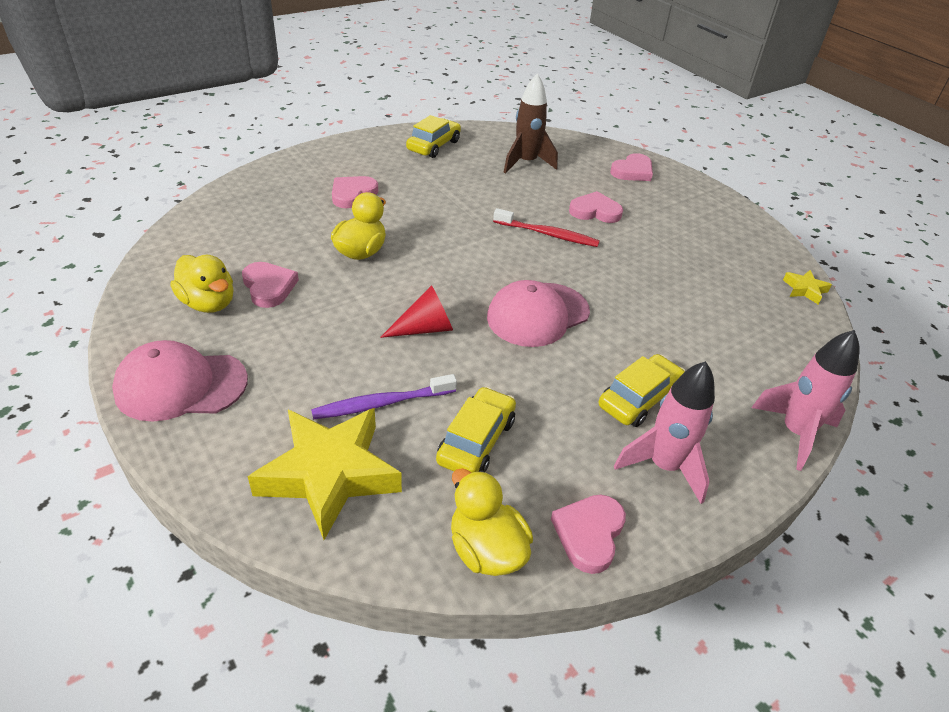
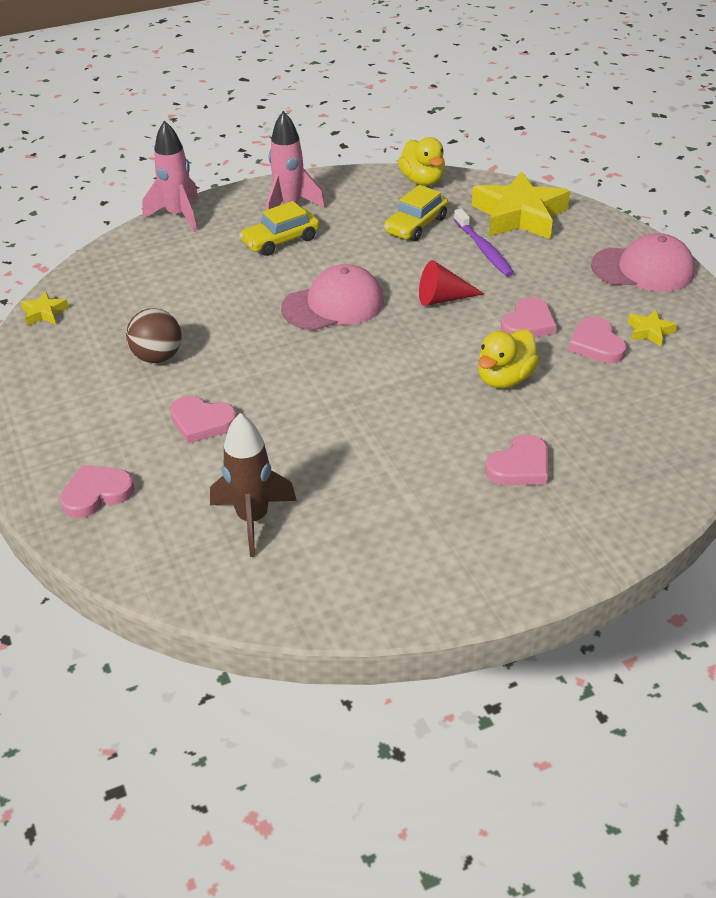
camera: 165 degrees left, 0 degrees up
yellow duck [171,255,234,313] -> yellow star [628,310,677,347]
purple toothbrush [311,374,457,420] -> purple toothbrush turned 75 degrees clockwise [454,209,514,276]
yellow car [406,115,461,158] -> none
red toothbrush [493,208,600,247] -> none
pink heart [551,495,626,574] -> pink heart moved to [501,297,557,338]
none -> brown ball [126,308,182,363]

